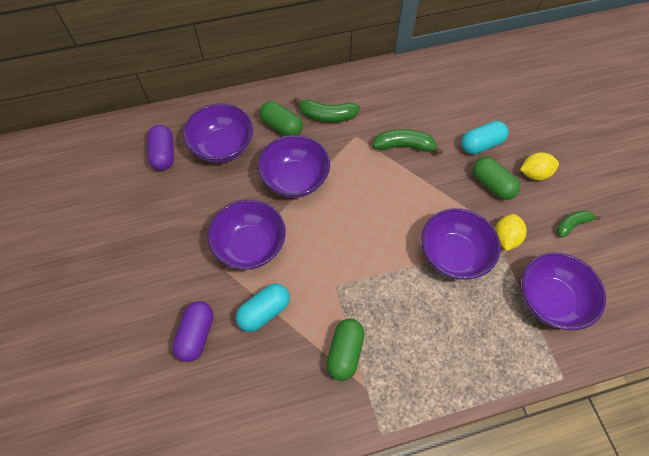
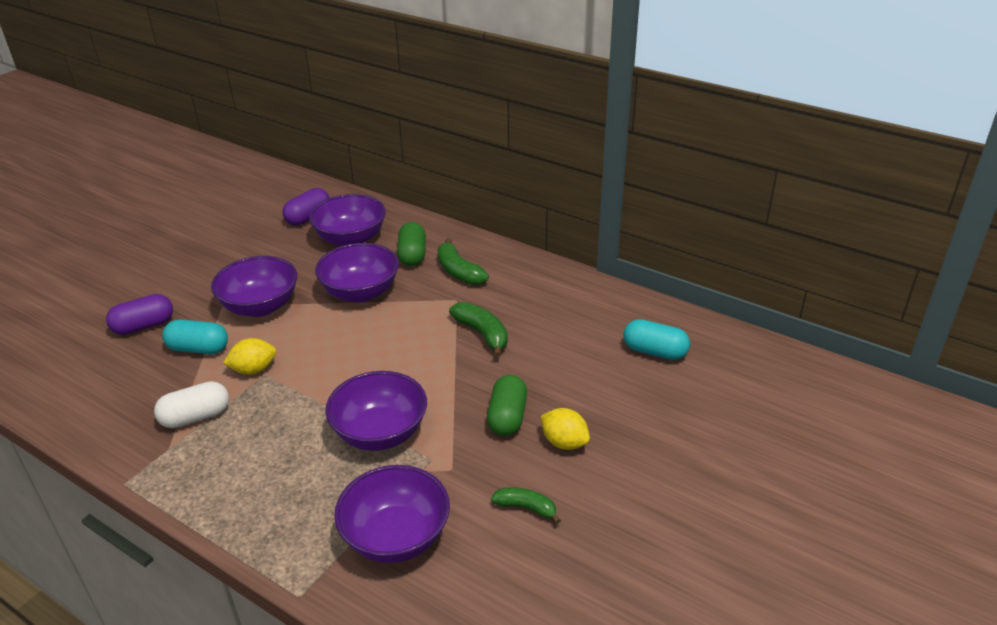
camera: 50 degrees right, 25 degrees down
green capsule [326,319,364,381] -> white capsule [154,381,229,428]
turquoise capsule [461,121,509,155] -> turquoise capsule moved to [623,319,690,360]
yellow lemon [495,214,527,251] -> yellow lemon moved to [223,338,276,375]

